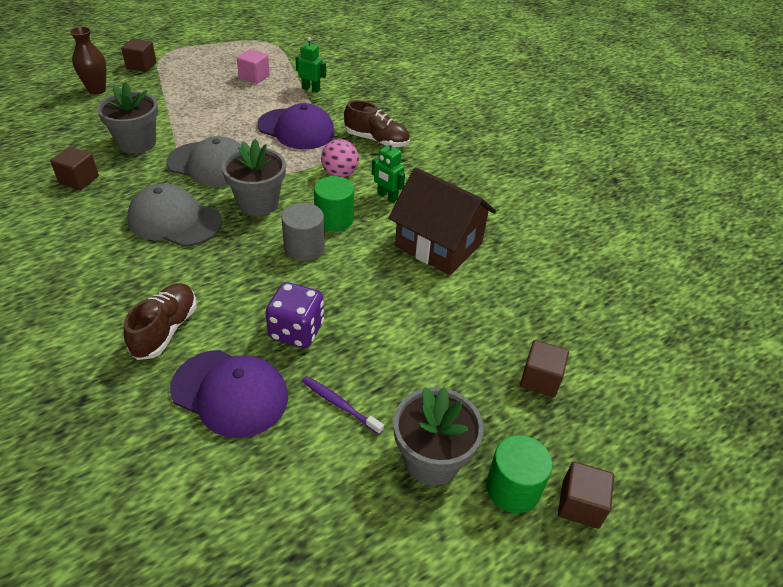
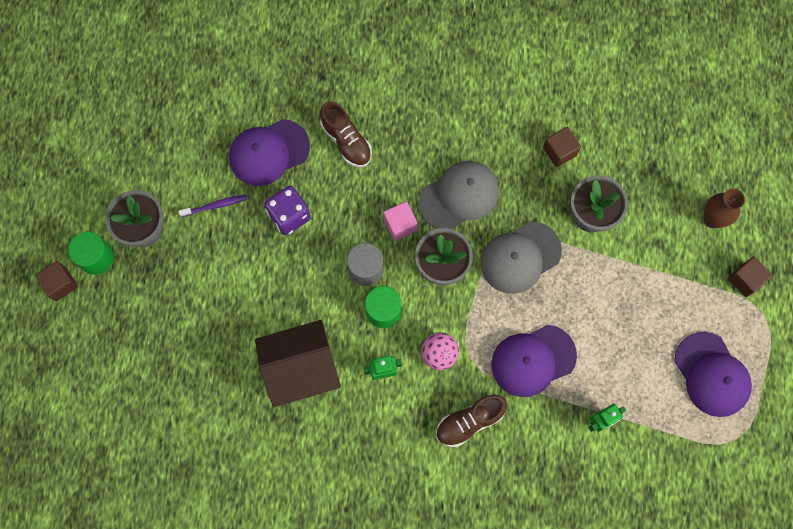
camera: 130 degrees right, 30 degrees up
pink cube [237,49,270,84] -> pink cube moved to [383,202,418,241]
brown cube [520,340,569,397] -> none
none -> purple cap [675,332,752,417]

